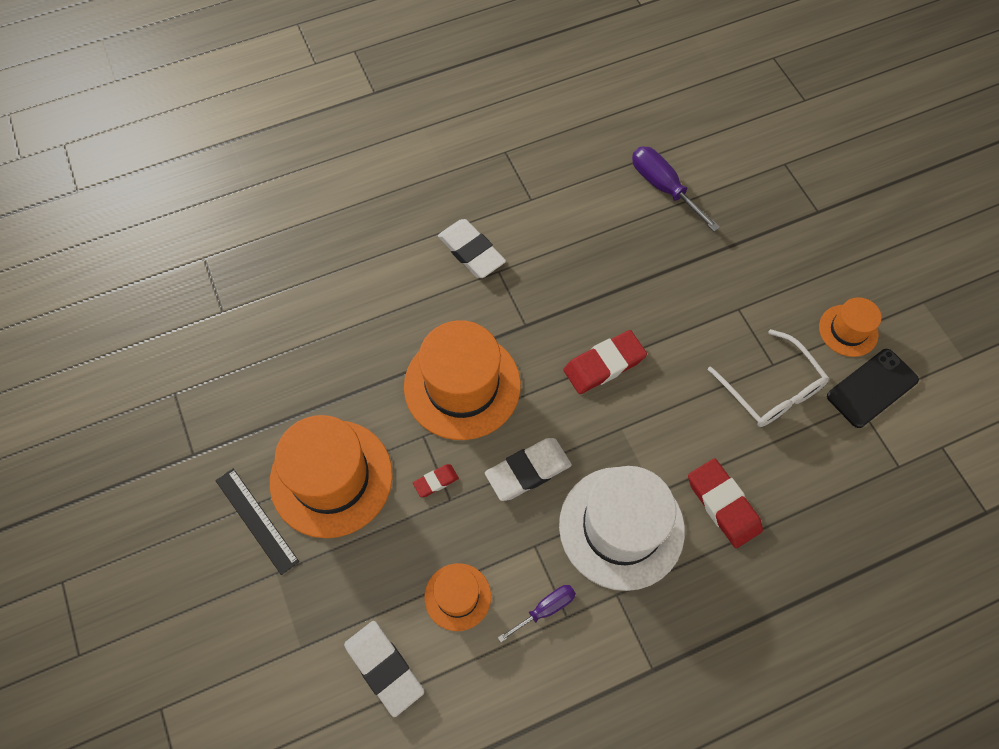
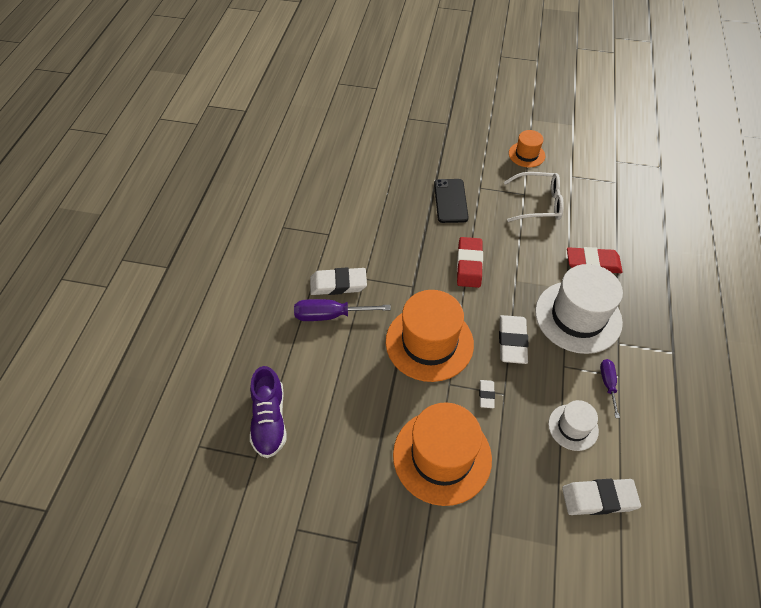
camera: 55 degrees left, 10 degrees down
black ruler [215,468,299,575] -> none
red eraser [413,464,459,497] -> white eraser [479,380,495,408]
orange hat [424,563,491,631] -> white hat [548,400,599,451]
purple screwdriver [632,146,720,232] -> purple screwdriver moved to [294,299,391,321]
black phone [827,349,919,428] -> black phone moved to [434,179,469,223]
none -> purple shoe [250,366,287,458]

